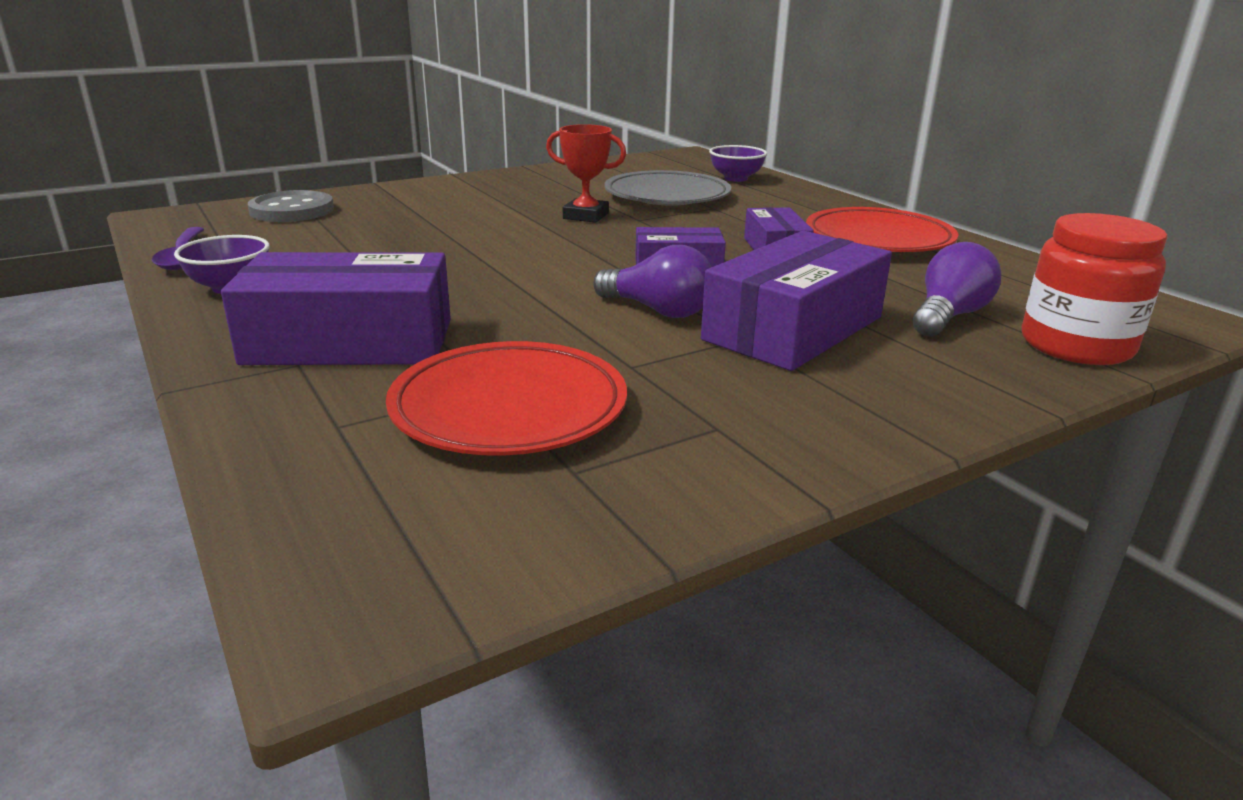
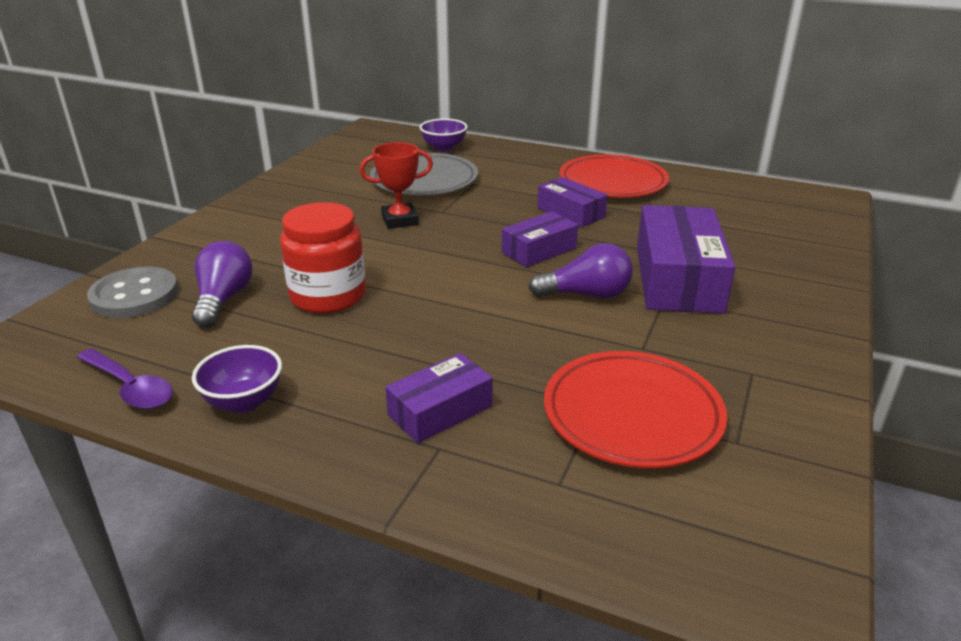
camera: 35 degrees left, 5 degrees up
purple box [221,252,451,365] -> purple box [385,353,493,443], size x0.56
purple light bulb [913,242,1001,337] -> purple light bulb moved to [192,241,253,327]
red jar [1022,213,1168,365] -> red jar moved to [280,202,366,314]

